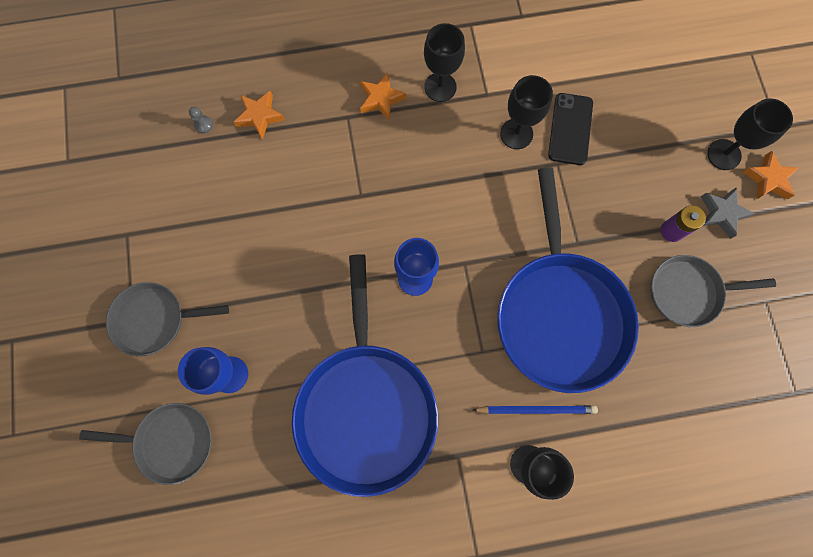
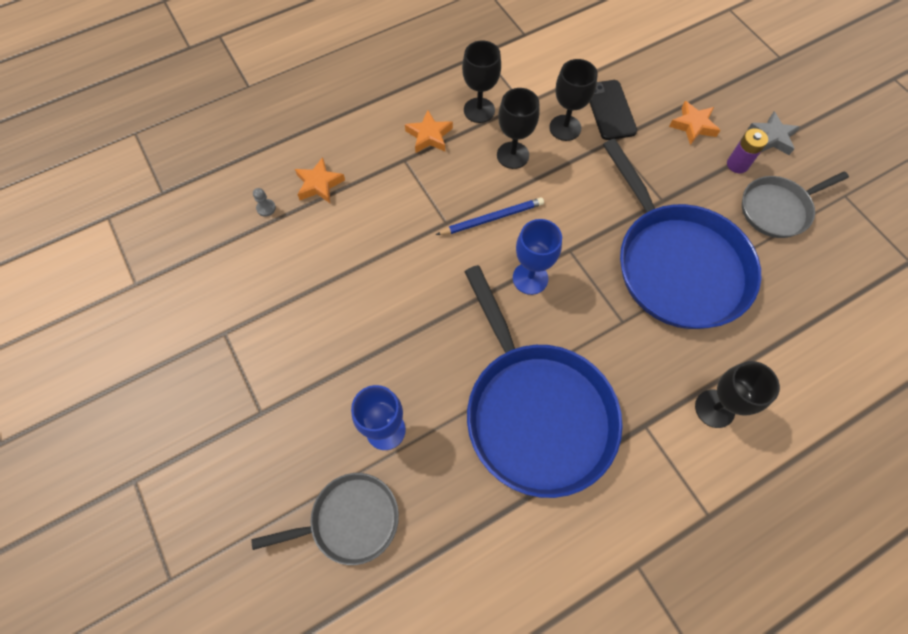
camera: 20 degrees left, 10 degrees down
grey pan [106,282,229,356] -> none
blue pencil [473,405,598,414] -> blue pencil moved to [436,198,544,235]
black goblet [707,98,793,170] -> black goblet moved to [497,88,540,169]
orange star [743,151,799,200] -> orange star moved to [669,101,720,145]

